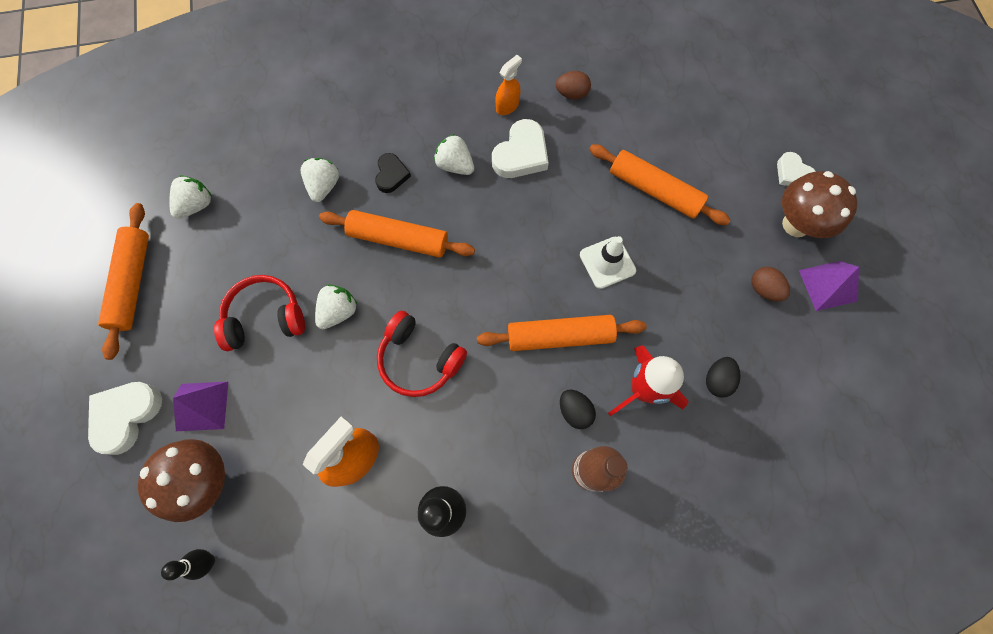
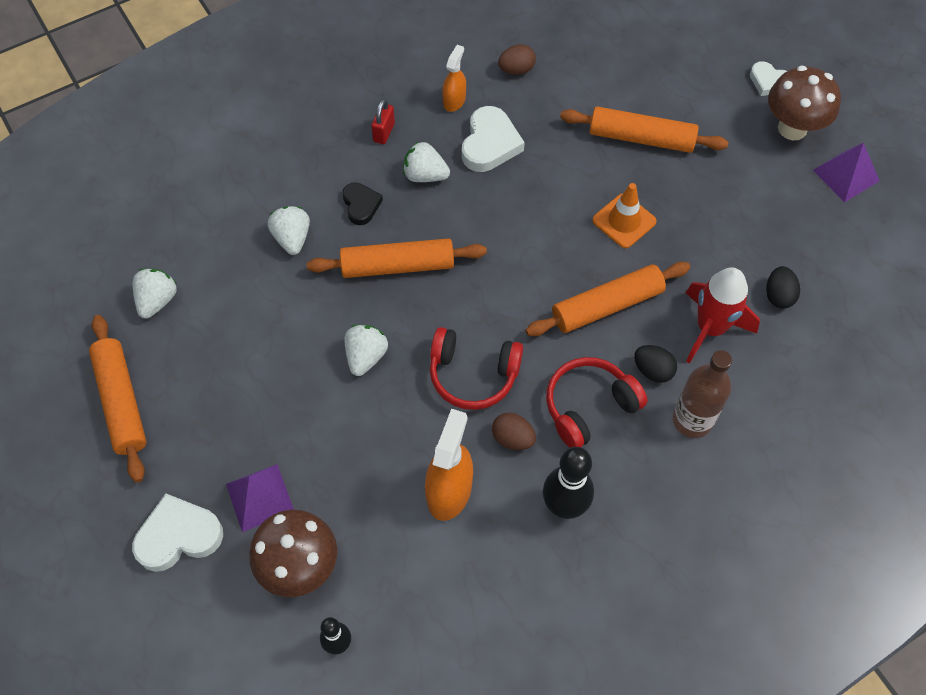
camera: 20 degrees left, 10 degrees down
white heart [88,382,162,455] -> white heart turned 60 degrees clockwise [132,494,223,572]
red headphones [214,275,305,351] -> red headphones moved to [546,357,648,448]
white traffic cone [580,236,636,289] -> orange traffic cone [592,183,657,248]
brown egg [751,267,790,302] -> brown egg moved to [492,413,536,450]
none -> red padlock [371,99,395,144]

